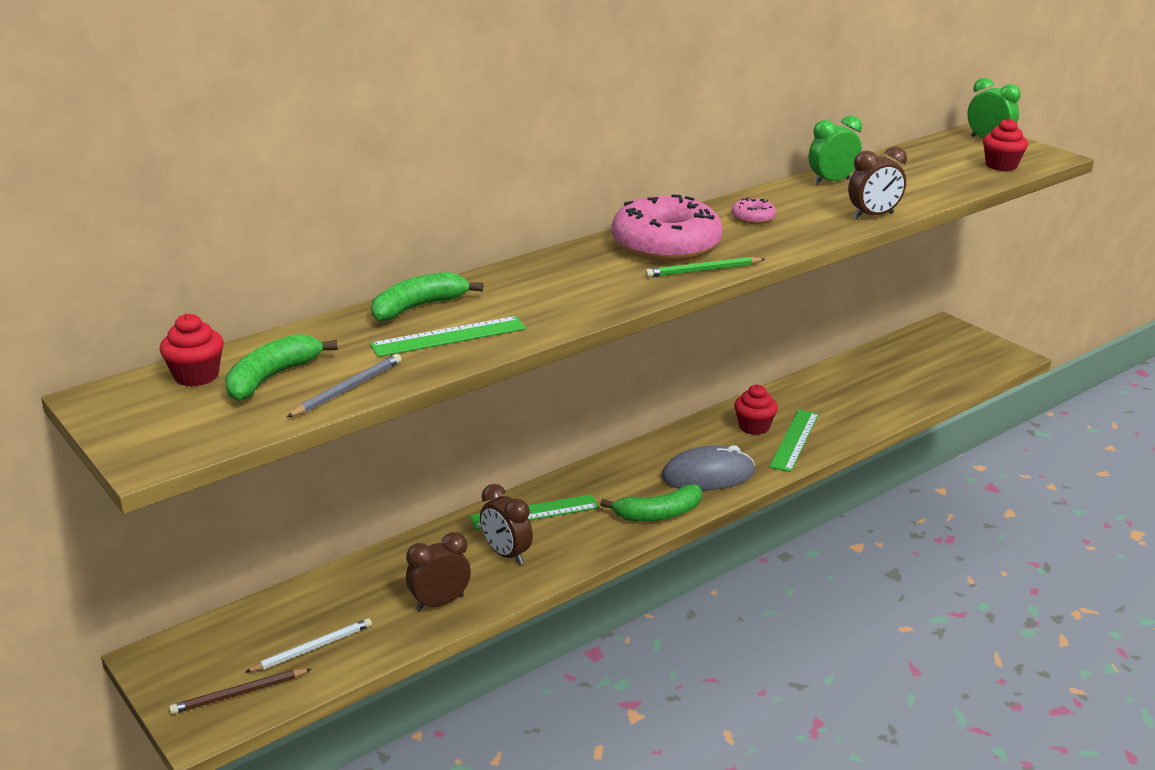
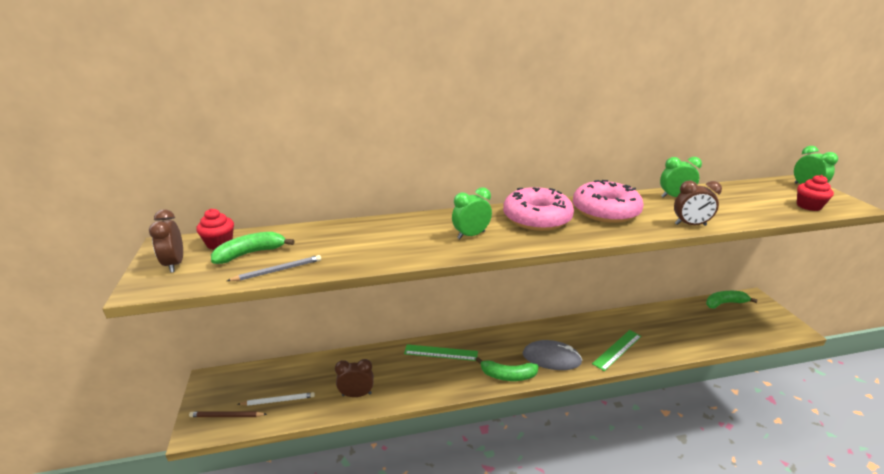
camera: 25 degrees right, 0 degrees up
green ruler [370,316,526,357] -> none
green banana [371,272,483,322] -> green banana moved to [706,291,758,309]
brown clock [480,484,533,565] -> brown clock moved to [149,209,183,273]
green pencil [645,257,765,278] -> none
pink donut [732,198,776,224] -> pink donut [573,180,644,223], size x2.38
red cupcake [734,385,778,435] -> none
none -> green clock [452,187,492,239]

